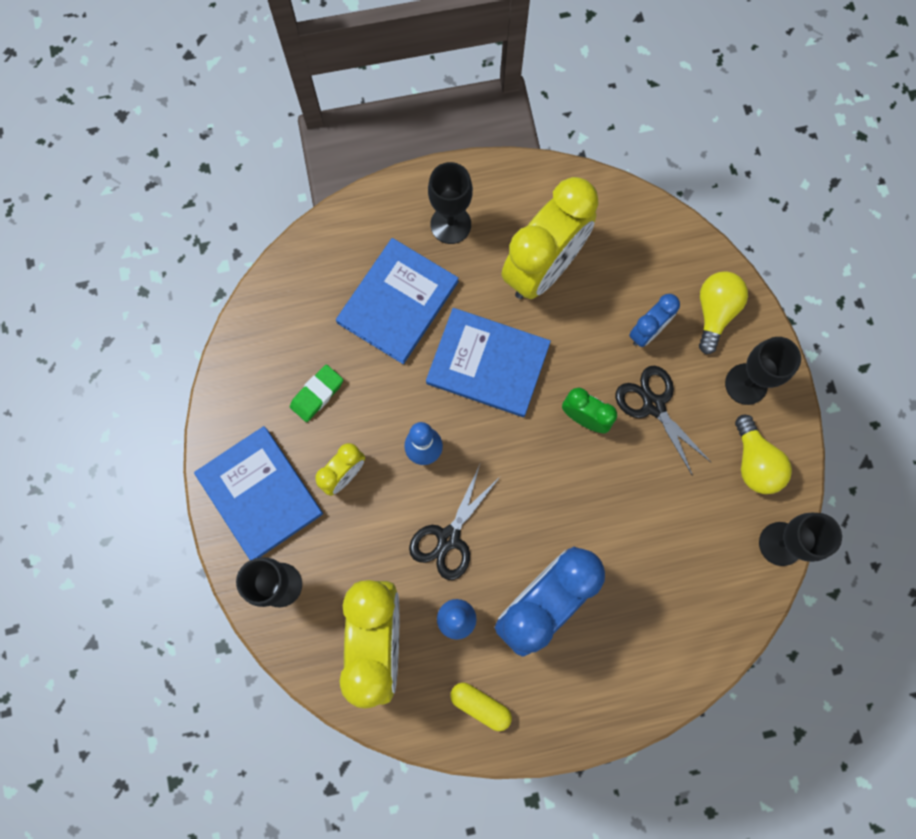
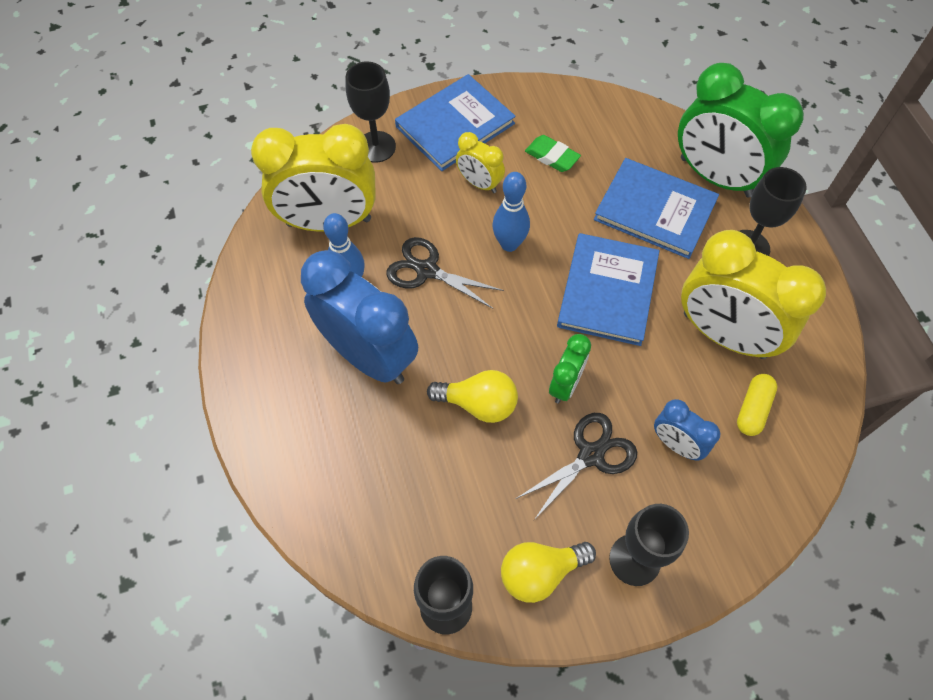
camera: 85 degrees right, 15 degrees down
yellow capsule [450,683,512,731] -> yellow capsule moved to [737,374,777,436]
yellow light bulb [699,271,748,354] -> yellow light bulb moved to [427,370,518,423]
none -> green clock [678,63,804,197]

